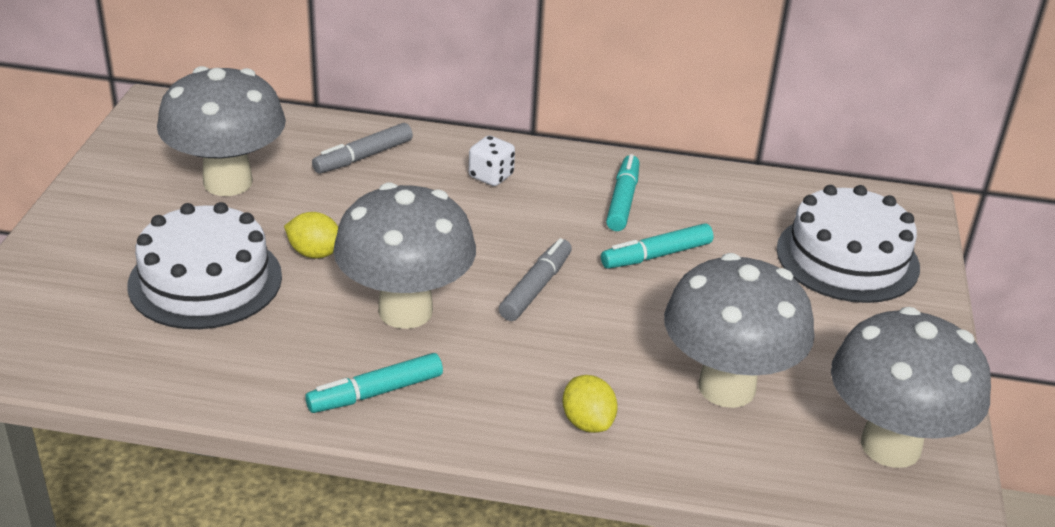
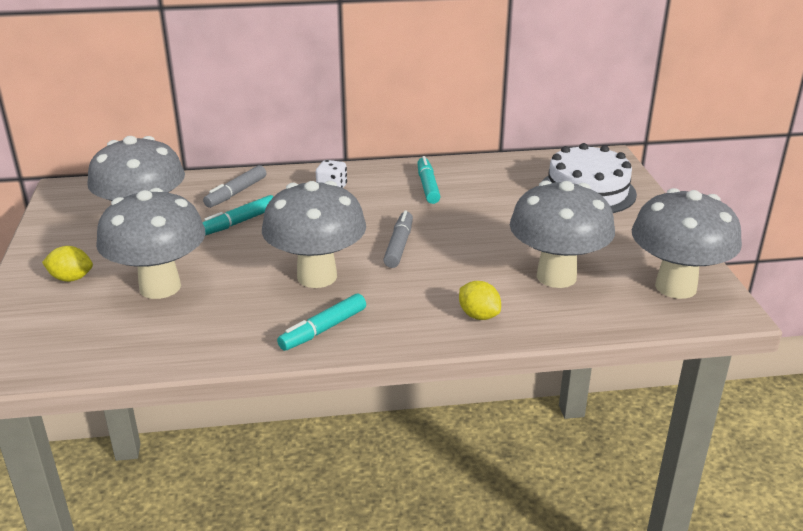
camera: 15 degrees left, 5 degrees down
white cake [127,202,282,329] -> grey mushroom [96,188,206,299]
yellow lemon [284,212,338,259] -> yellow lemon moved to [42,246,93,282]
turquoise marker [601,223,713,269] -> turquoise marker moved to [202,195,274,236]

